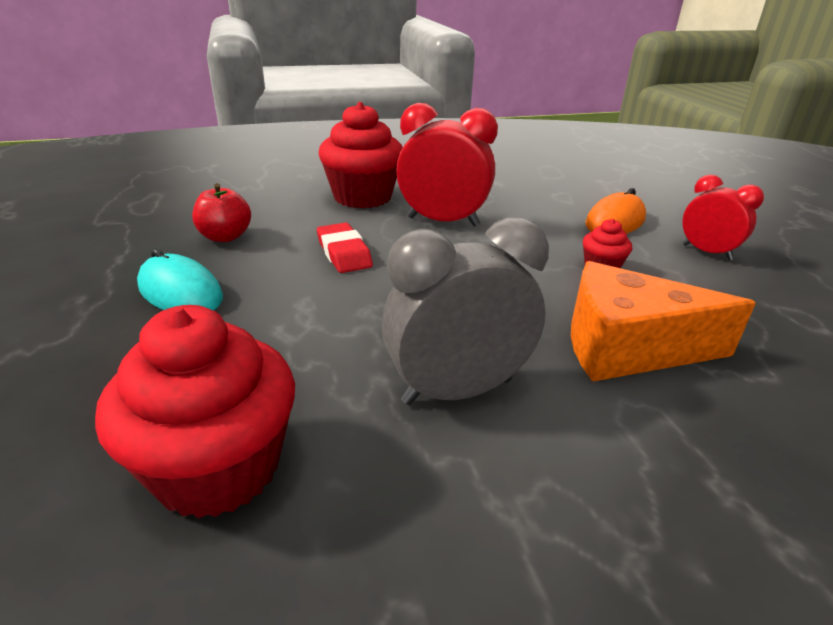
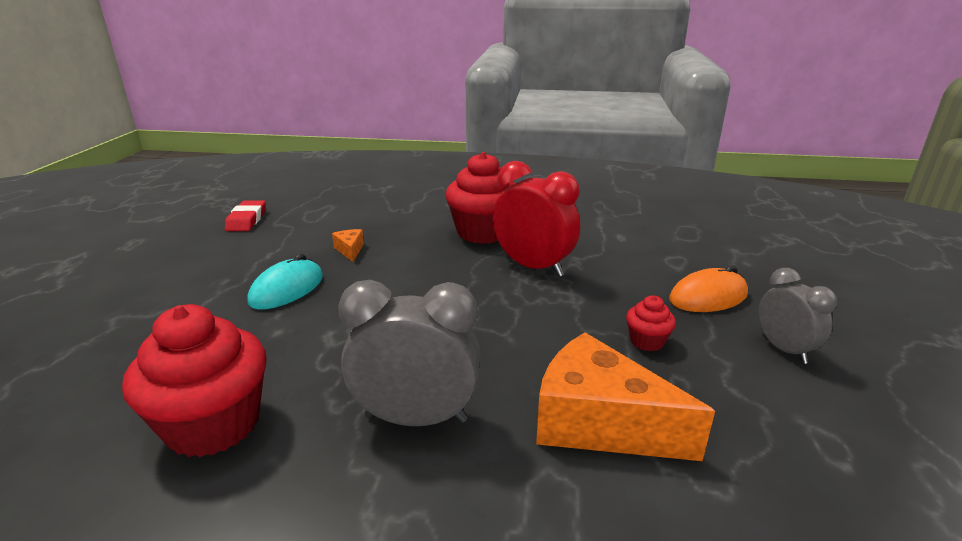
camera: 25 degrees right, 5 degrees down
turquoise mouse [137,249,223,310] -> turquoise mouse turned 60 degrees clockwise [247,254,323,310]
red apple [192,183,251,242] -> orange cheese [332,229,364,262]
red eraser [317,223,373,273] -> red eraser moved to [225,200,266,231]
red clock [683,174,764,260] -> grey clock [758,268,837,364]

